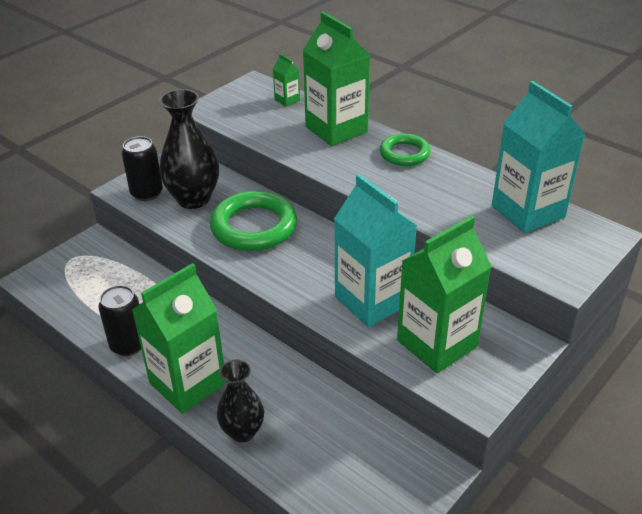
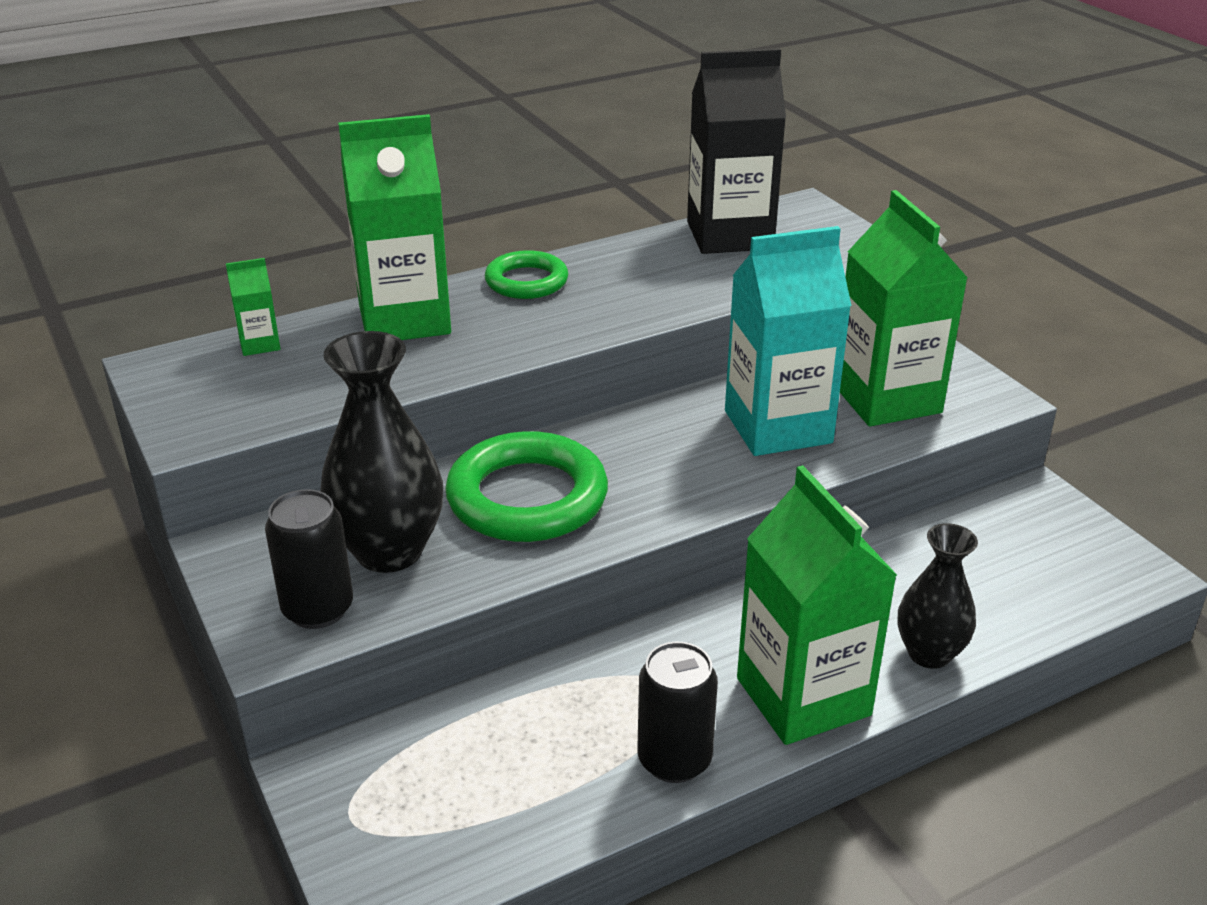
camera: 70 degrees left, 5 degrees down
turquoise carton [492,81,585,233] -> black carton [687,48,786,254]

